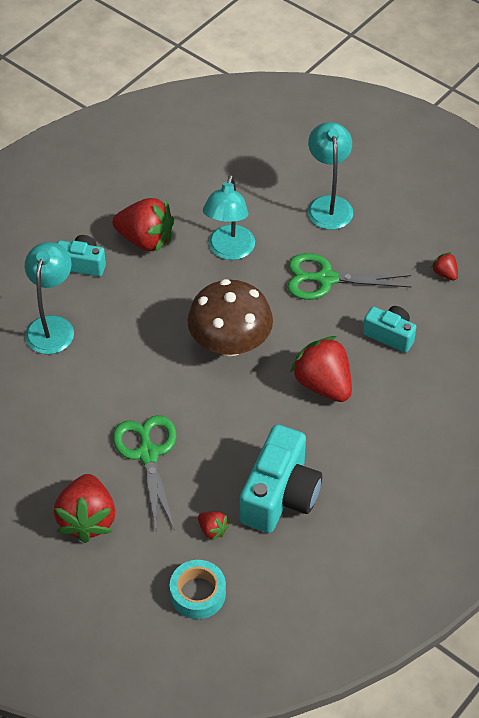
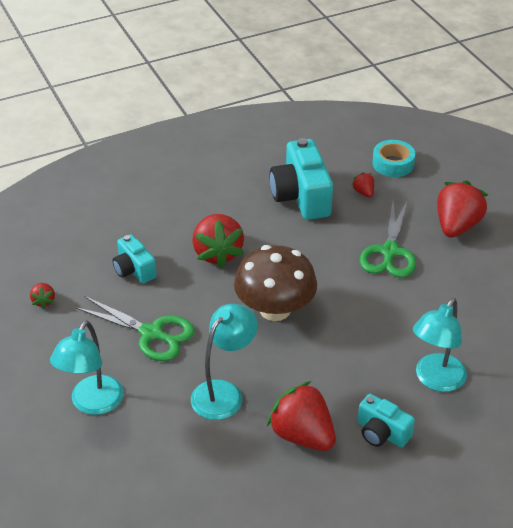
camera: 155 degrees left, 10 degrees down
turquoise camera [240,424,322,533] -> turquoise camera turned 60 degrees counterclockwise [270,138,333,220]

